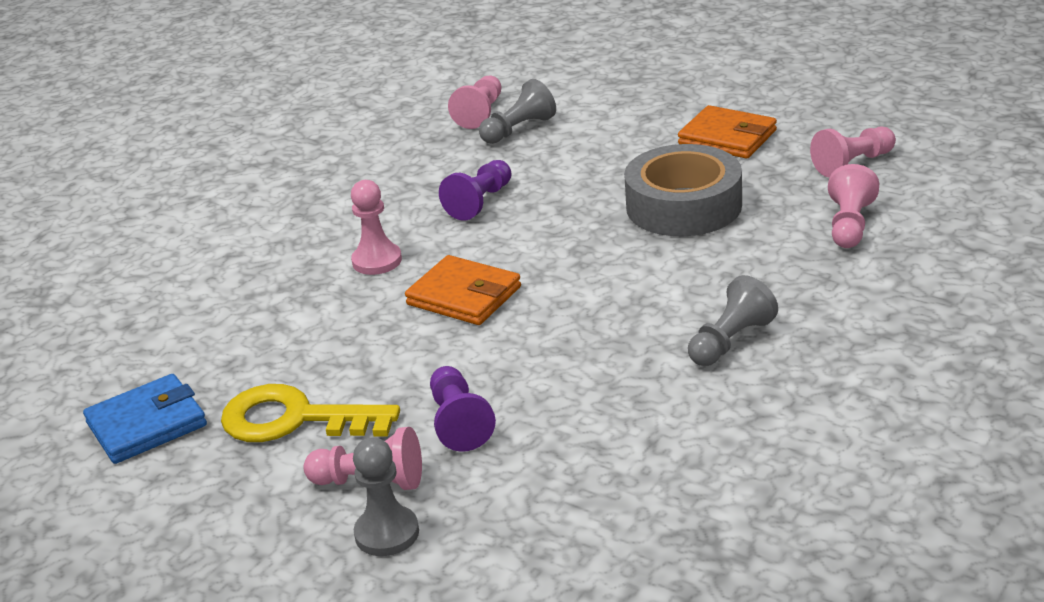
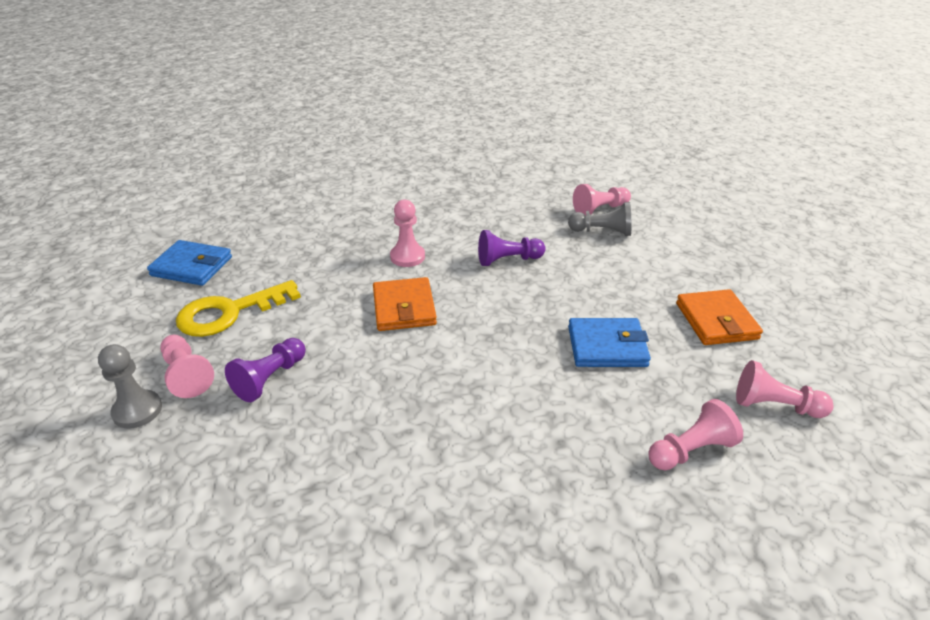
camera: 45 degrees right, 5 degrees up
yellow key [221,384,400,442] -> yellow key turned 90 degrees counterclockwise [176,280,301,337]
grey tape [624,144,742,236] -> blue wallet [568,318,651,367]
grey pawn [688,275,778,366] -> none

